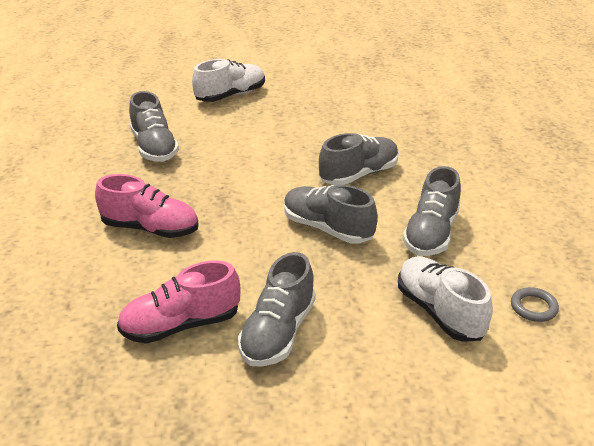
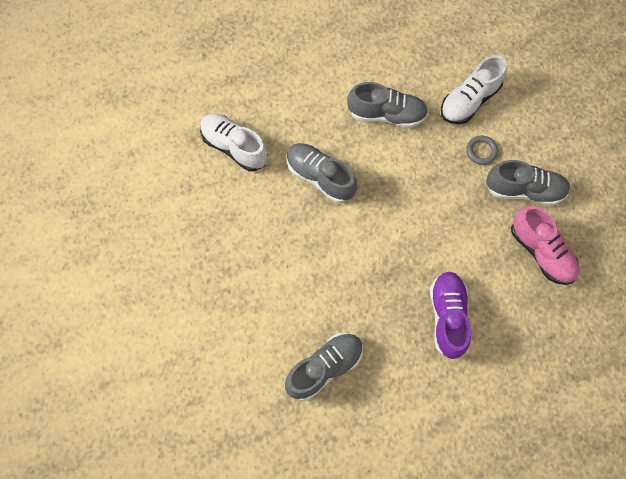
camera: 105 degrees left, 35 degrees up
pink shoe [95,174,198,238] -> purple shoe [430,271,471,359]
white shoe [192,59,265,102] -> white shoe moved to [200,114,268,171]
grey shoe [284,185,378,244] -> none
grey ring [511,287,559,322] -> grey ring moved to [466,136,498,165]

